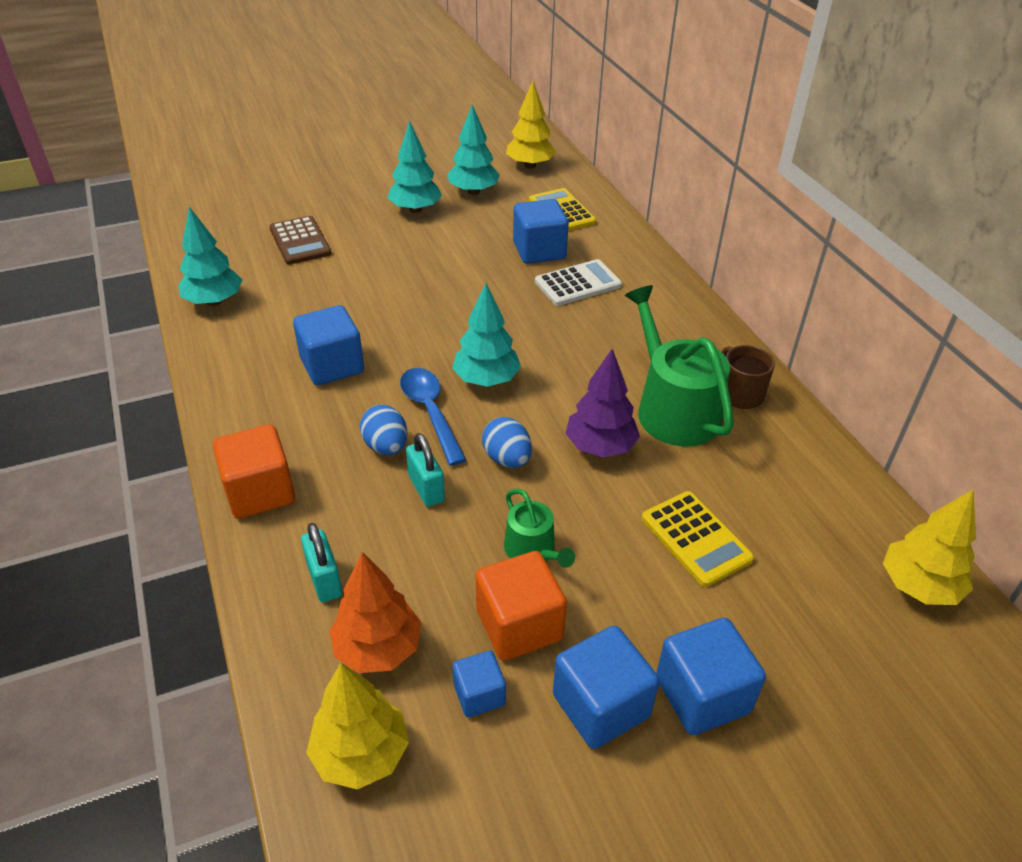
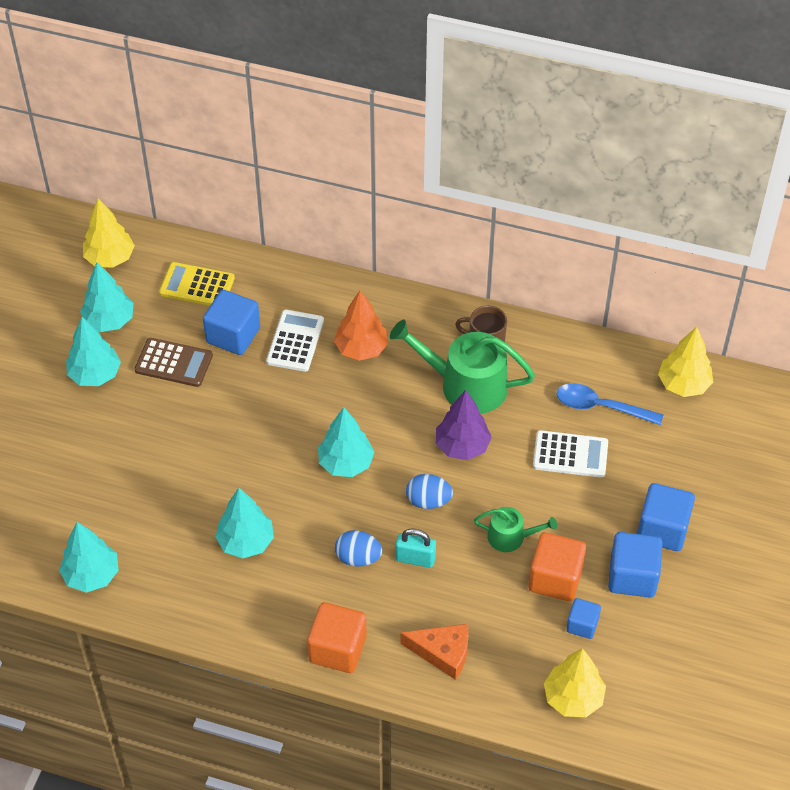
camera: 50 degrees left, 10 degrees up
brown calculator [269,216,331,265] -> brown calculator moved to [134,338,213,387]
blue cube [293,305,364,386] -> turquoise tree [215,488,274,558]
turquoise padlock [301,523,342,602] -> orange cheese [400,624,469,680]
orange tree [330,552,422,673] -> orange tree moved to [334,290,388,361]
blue spoon [400,368,466,466] -> blue spoon moved to [557,383,663,425]
yellow calculator [642,491,754,587] -> white calculator [533,430,608,478]

